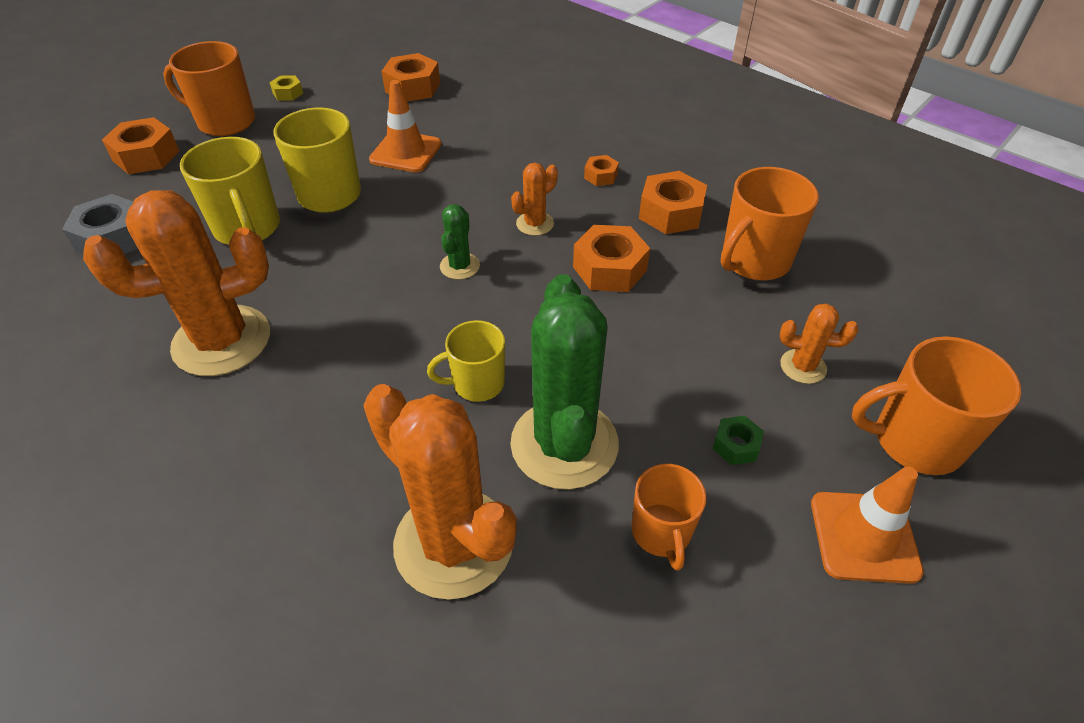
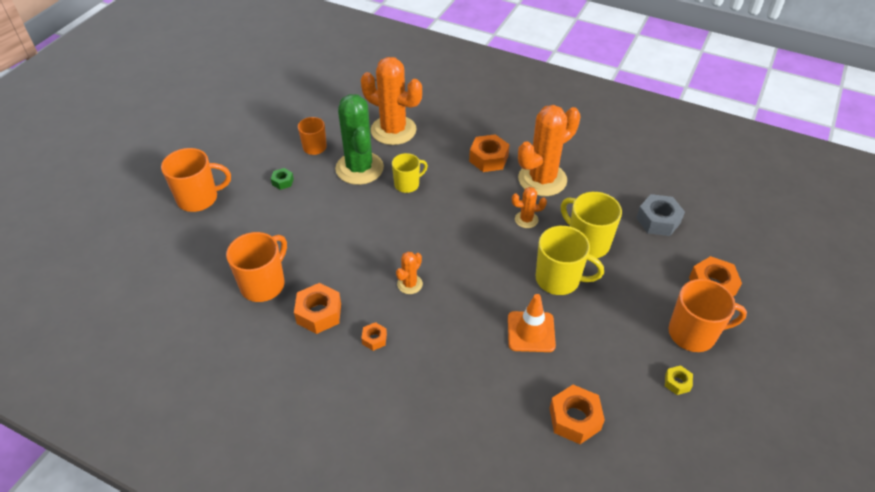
camera: 165 degrees right, 0 degrees up
green cactus [440,204,480,280] -> none
orange nut [573,225,650,292] -> orange nut moved to [469,134,510,172]
orange cactus [780,304,858,384] -> orange cactus moved to [512,187,547,228]
orange traffic cone [811,466,924,584] -> none

